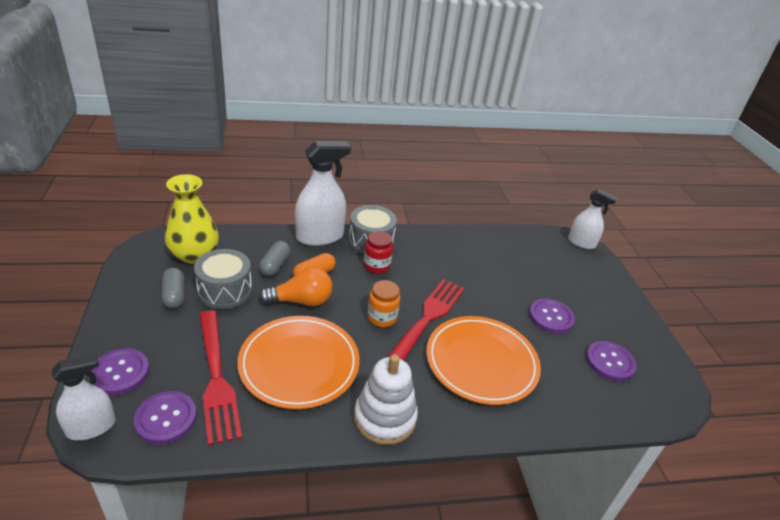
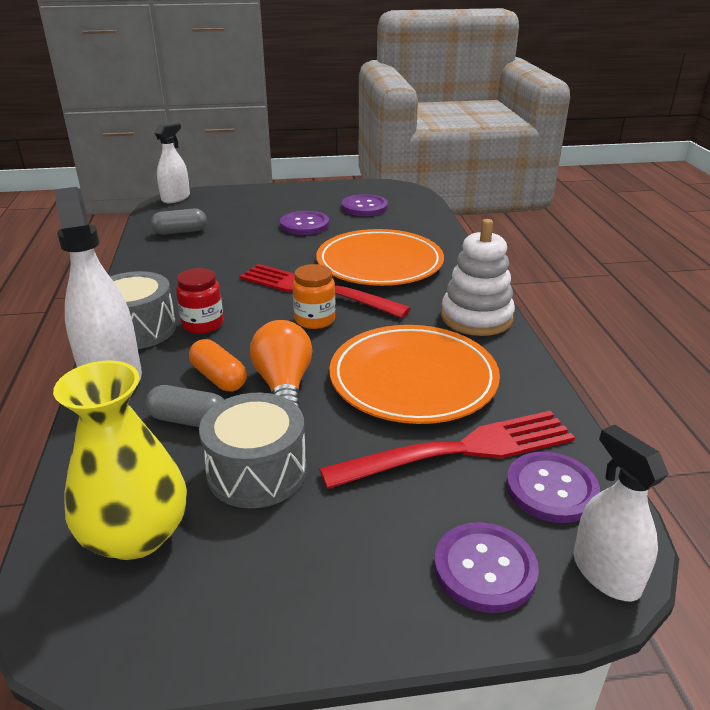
camera: 85 degrees left, 5 degrees down
grey capsule [162,268,185,309] -> grey capsule moved to [151,208,207,235]

